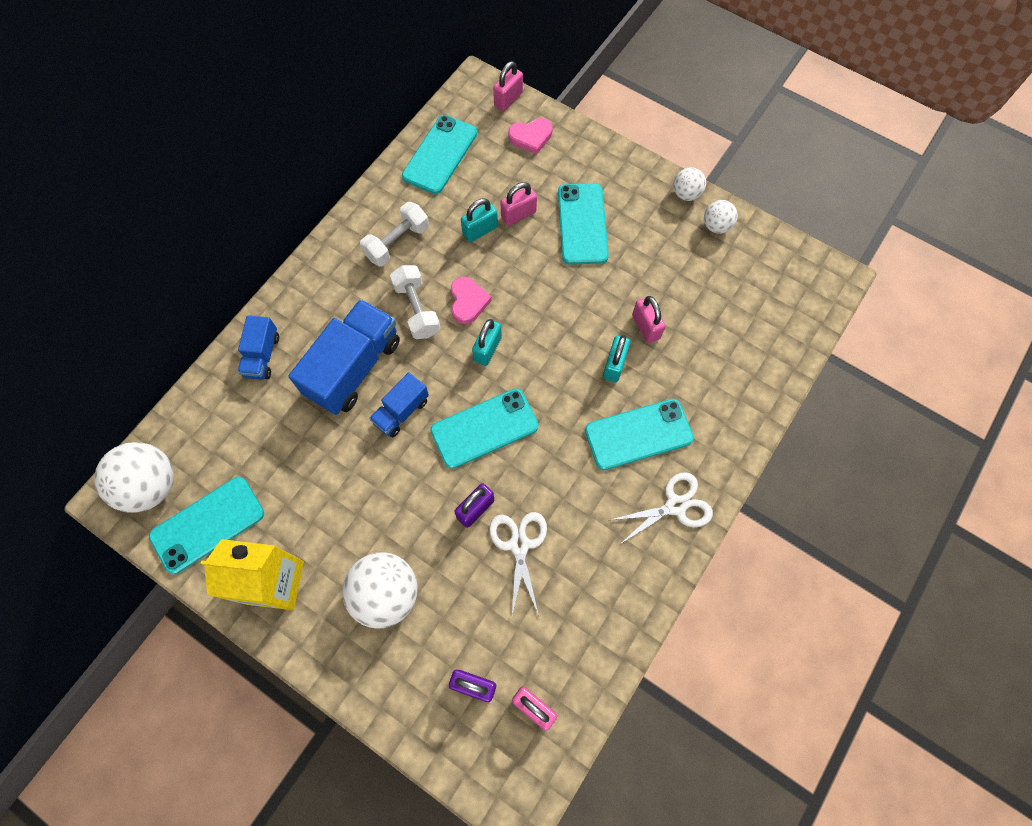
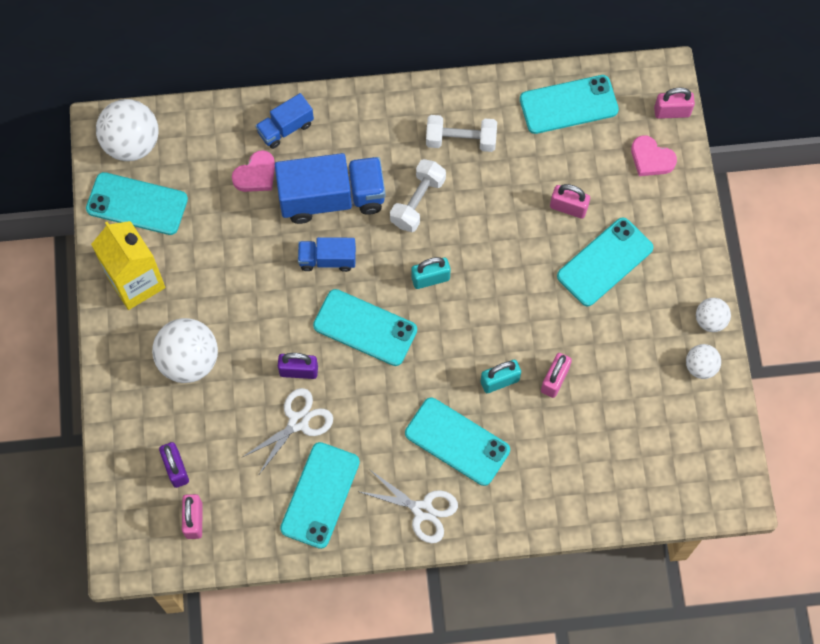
camera: 50 degrees right, 0 degrees up
pink heart [451,277,492,324] -> pink heart moved to [232,150,275,192]
turquoise padlock [461,198,498,242] -> none
none -> turquoise phone [280,442,360,549]

